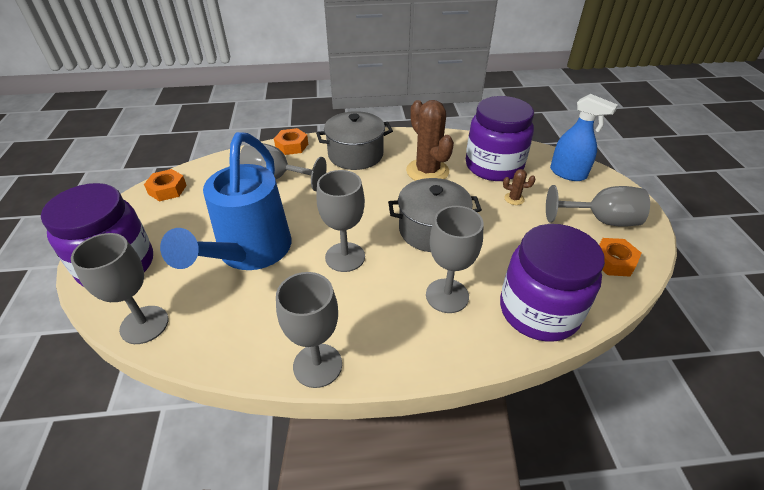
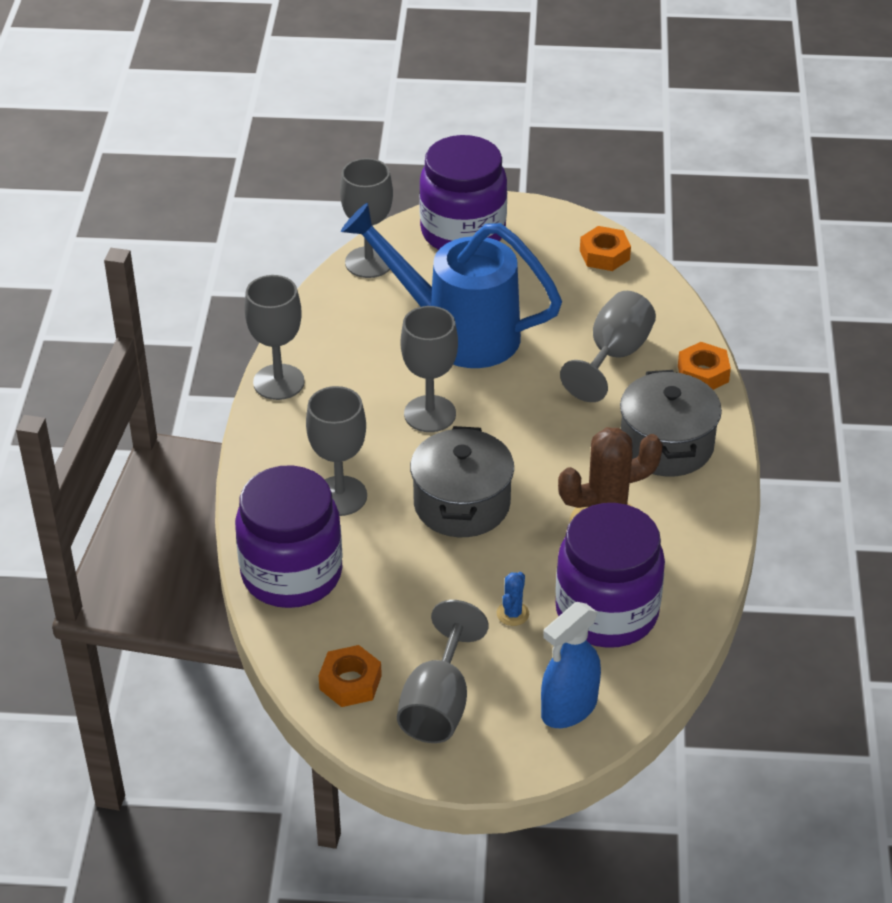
camera: 100 degrees right, 0 degrees up
brown cactus [503,169,535,205] -> blue cactus [497,572,529,626]

